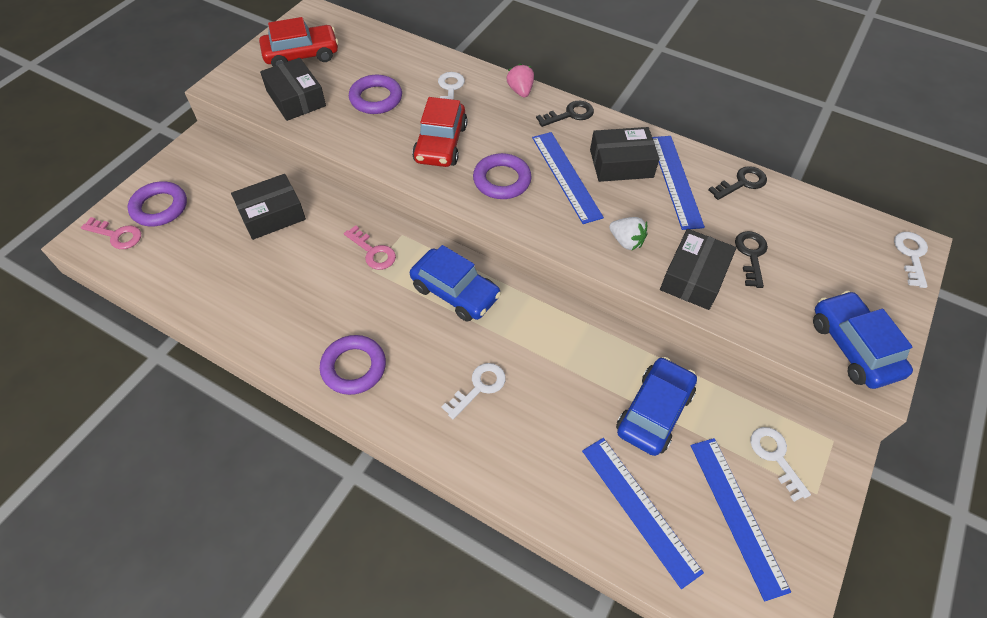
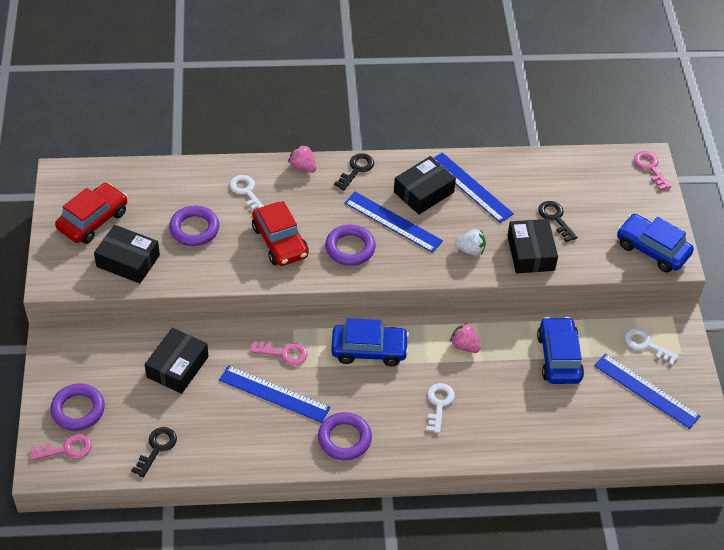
camera: 35 degrees left, 5 degrees down
blue ruler [582,438,704,589] -> blue ruler moved to [219,365,331,423]
black key [709,166,767,200] -> black key moved to [131,427,177,478]
white key [894,232,928,288] -> pink key [634,151,672,191]
none -> pink strawberry [450,323,480,353]

